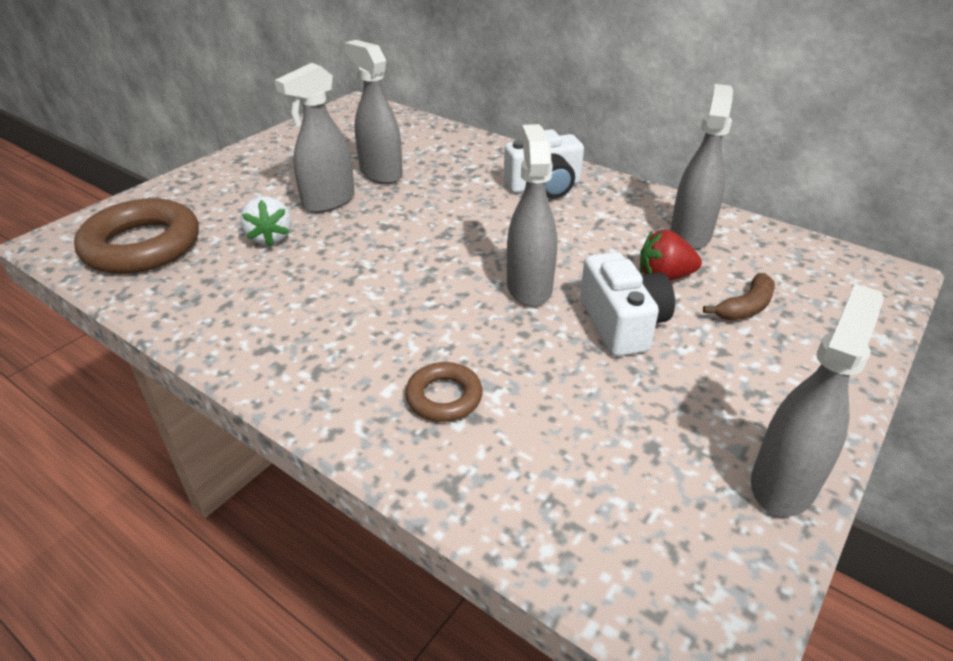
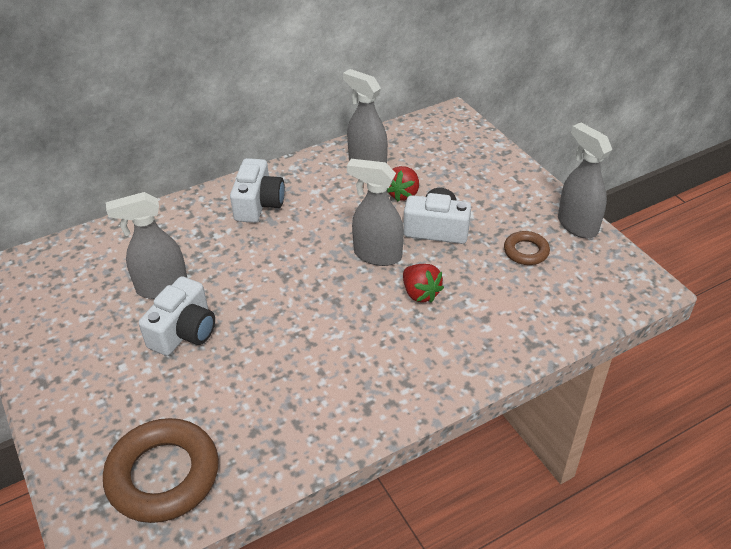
camera: 65 degrees left, 5 degrees up
white strawberry [240,196,291,247] -> none
grey spray bottle [275,63,355,213] -> white camera [139,276,215,356]
brown ring [405,362,483,422] -> brown ring moved to [504,231,550,265]
brown banana [703,273,775,320] -> none
none -> red strawberry [403,264,444,303]

